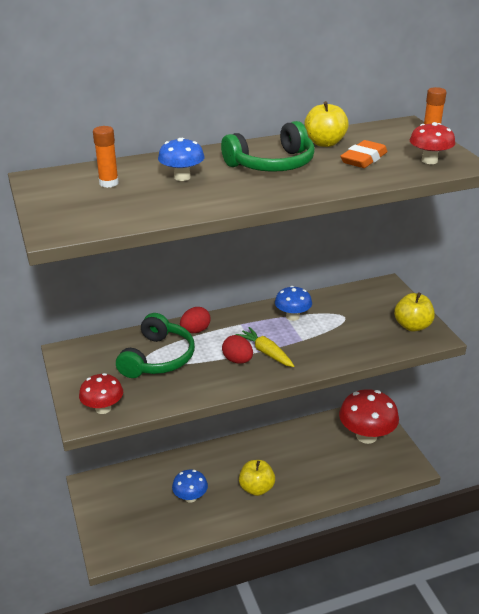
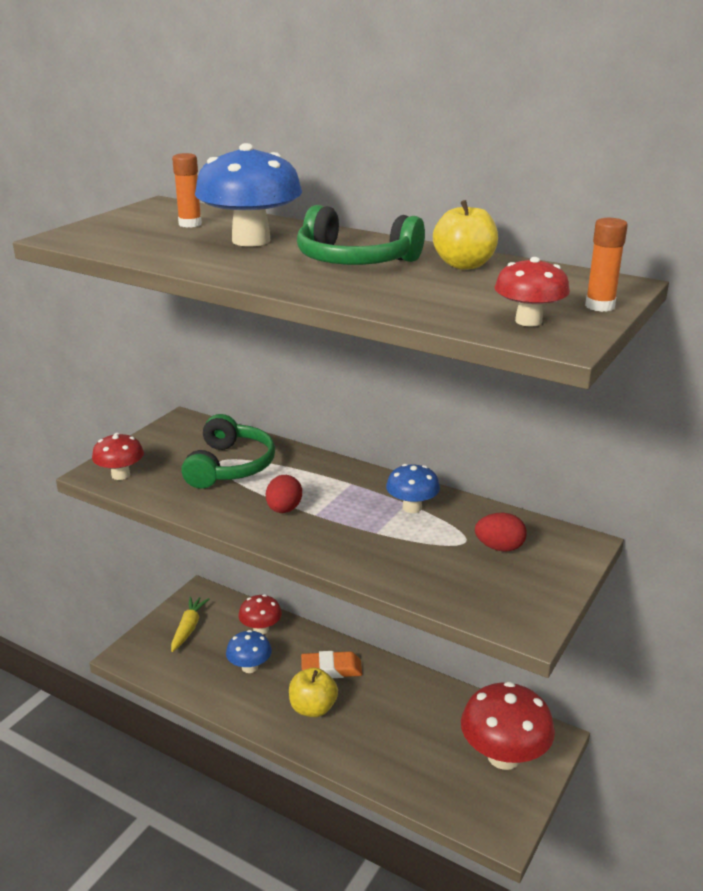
camera: 50 degrees right, 5 degrees down
green headphones [116,313,195,378] -> green headphones turned 60 degrees counterclockwise [181,414,275,489]
blue mushroom [158,138,205,181] -> blue mushroom [195,143,302,247], size x1.80
red egg [180,307,211,333] -> red egg moved to [475,513,527,552]
yellow carrot [236,327,294,367] -> yellow carrot moved to [171,596,209,652]
orange eraser [340,140,387,168] -> orange eraser moved to [301,651,362,678]
yellow apple [394,292,435,332] -> none
none -> red mushroom [238,594,282,634]

